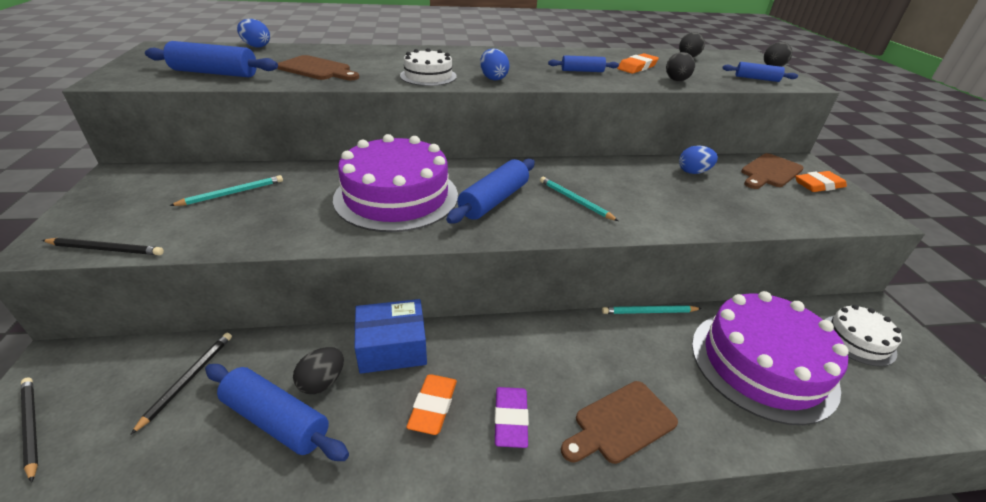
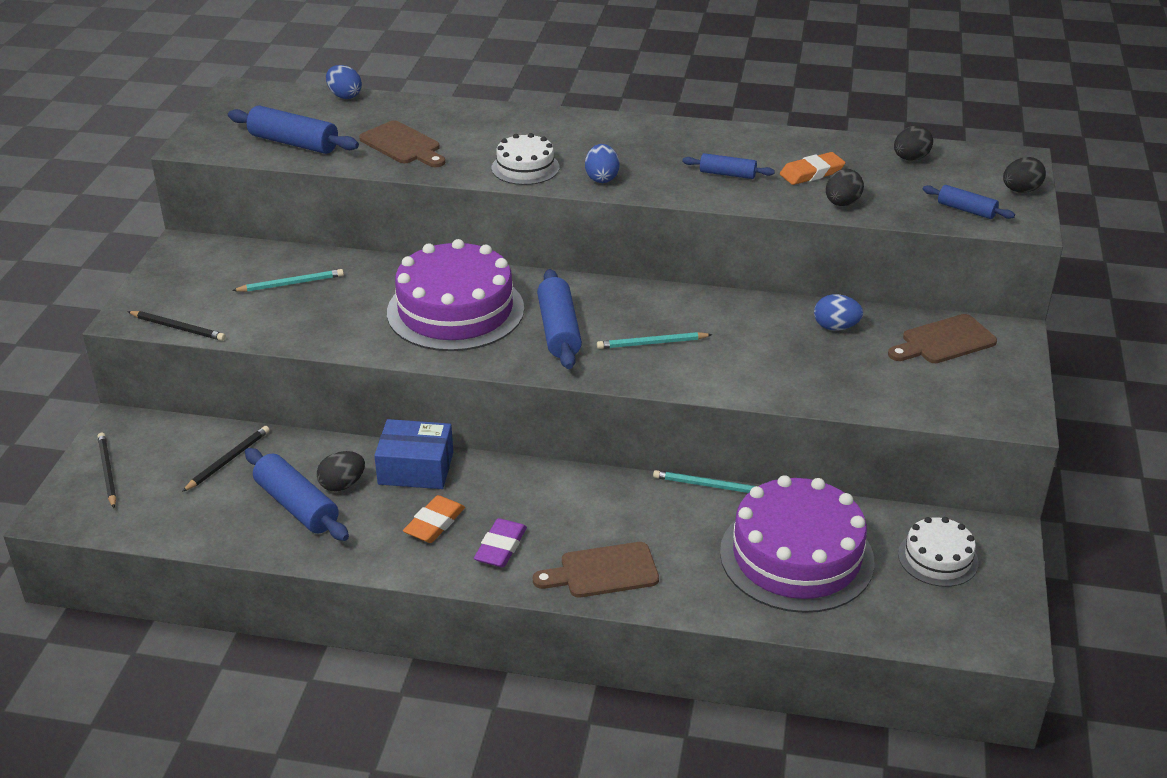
camera: 20 degrees right, 0 degrees up
blue rolling pin [446,159,535,224] -> blue rolling pin turned 60 degrees counterclockwise [537,269,582,369]
turquoise pencil [540,177,618,221] -> turquoise pencil turned 75 degrees counterclockwise [597,332,713,349]
orange eraser [795,171,847,192] -> none

